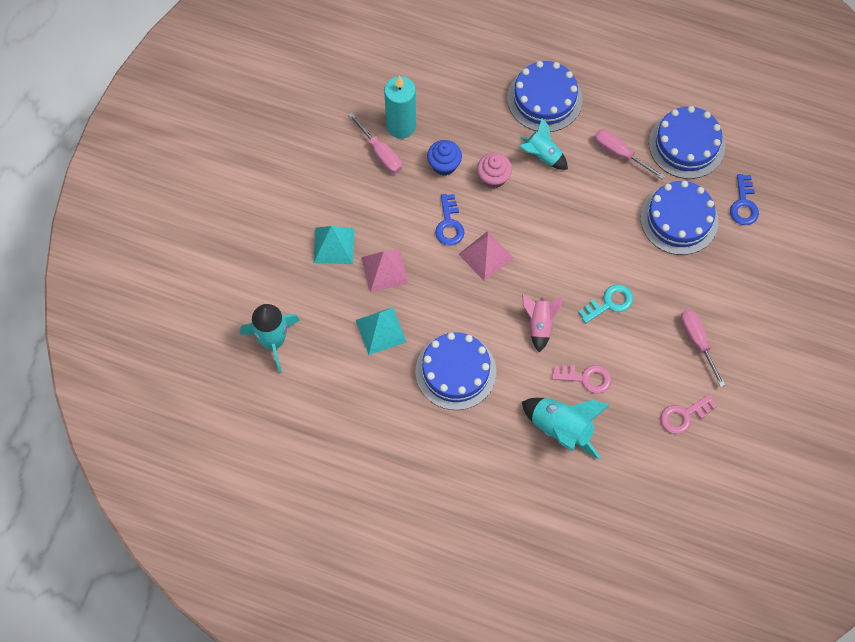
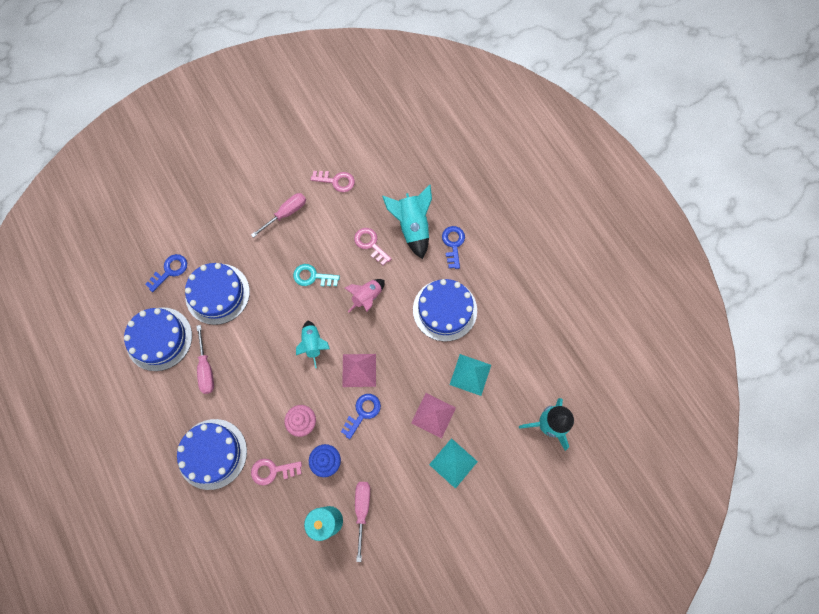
camera: 140 degrees left, 5 degrees up
turquoise rocket [519,118,568,170] -> turquoise rocket moved to [296,321,330,368]
pink screwdriver [681,309,725,387] -> pink screwdriver turned 150 degrees counterclockwise [251,193,306,238]
none -> pink key [251,458,302,486]
none -> blue key [442,226,465,269]

